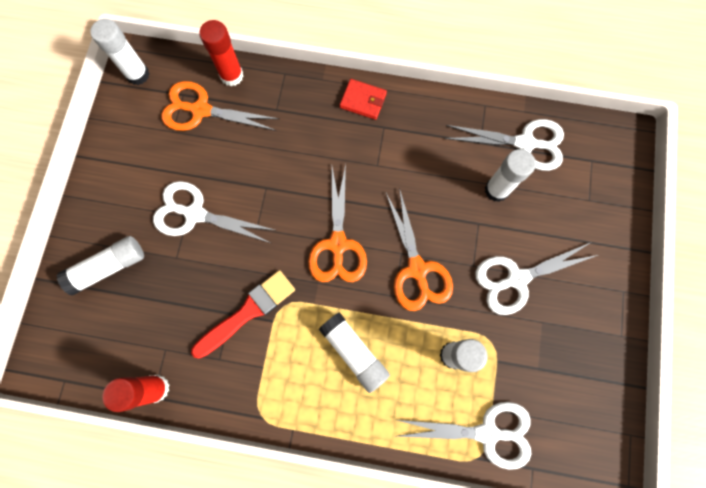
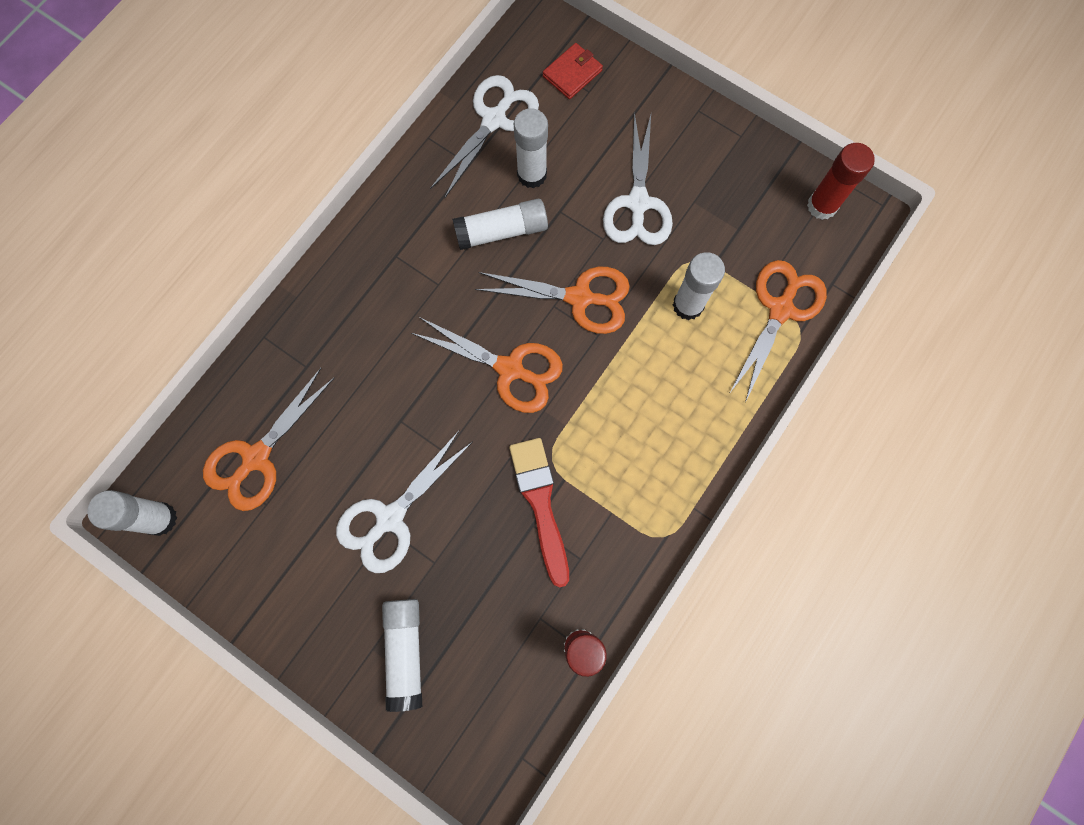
camera: 65 degrees left, 0 degrees up
red glue stick [199,20,244,86] -> red glue stick moved to [807,143,875,220]
white glue stick [319,312,390,393] -> white glue stick moved to [452,199,548,250]
red wallet [340,79,387,120] -> red wallet moved to [543,43,603,99]
white scissors [397,402,531,470] -> orange scissors [729,260,827,403]

